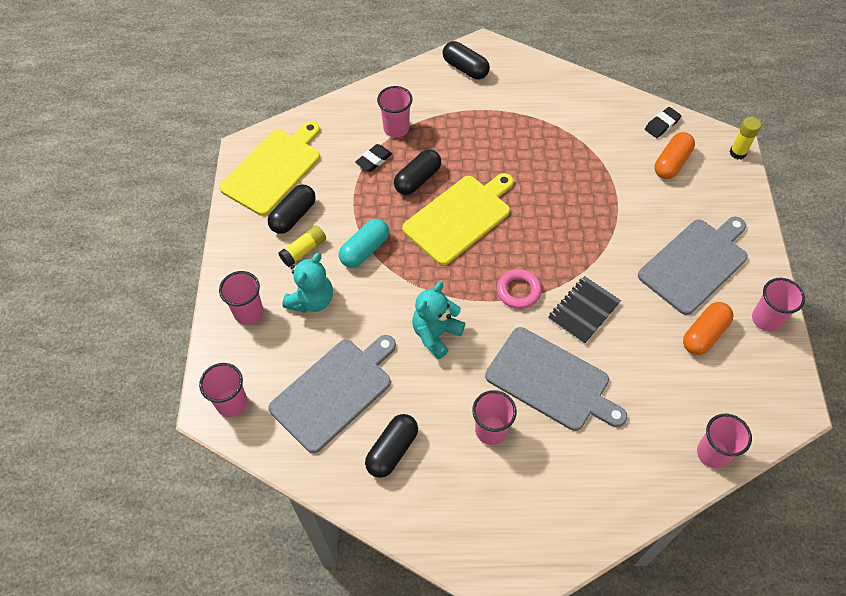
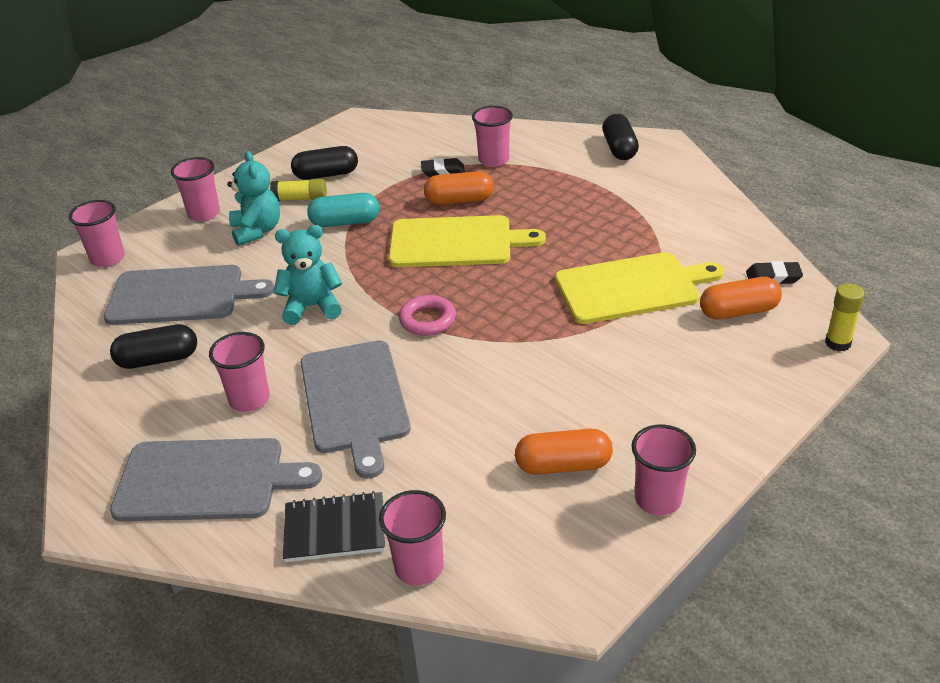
camera: 45 degrees right, 20 degrees down
yellow cutting board [219,121,320,216] -> yellow cutting board moved to [555,252,724,324]
turquoise teddy bear [282,253,333,313] -> turquoise teddy bear turned 90 degrees counterclockwise [227,151,280,246]
black capsule [394,149,441,195] -> orange capsule [424,171,494,205]
black notebook [548,276,621,345] -> black notebook moved to [283,491,385,562]
grey cutting board [638,217,748,315] -> grey cutting board moved to [110,438,322,521]

